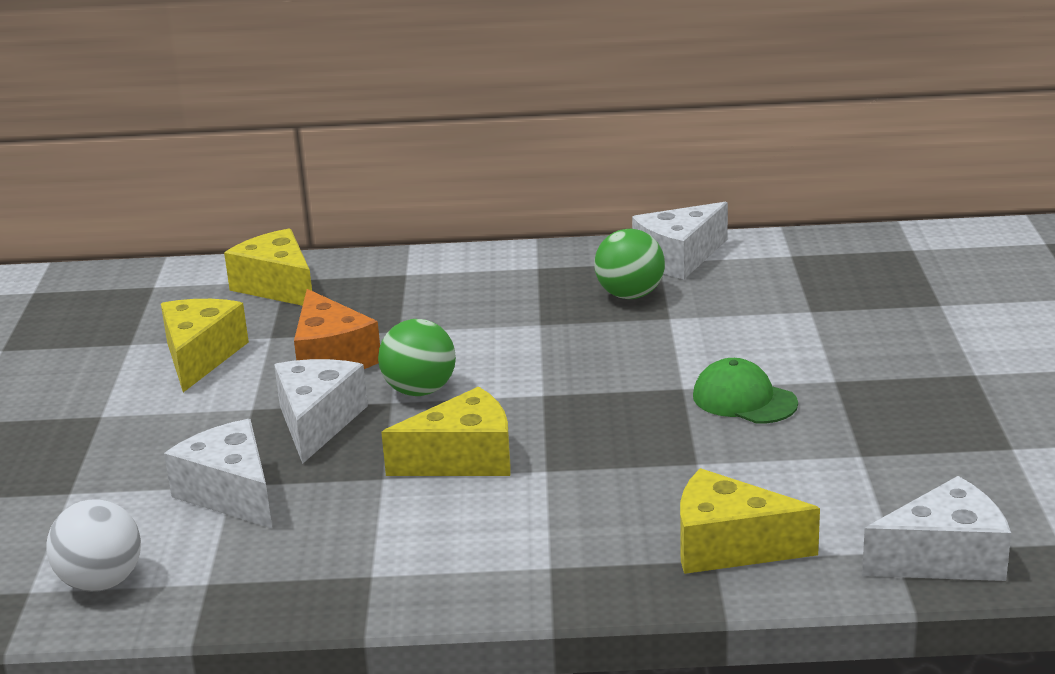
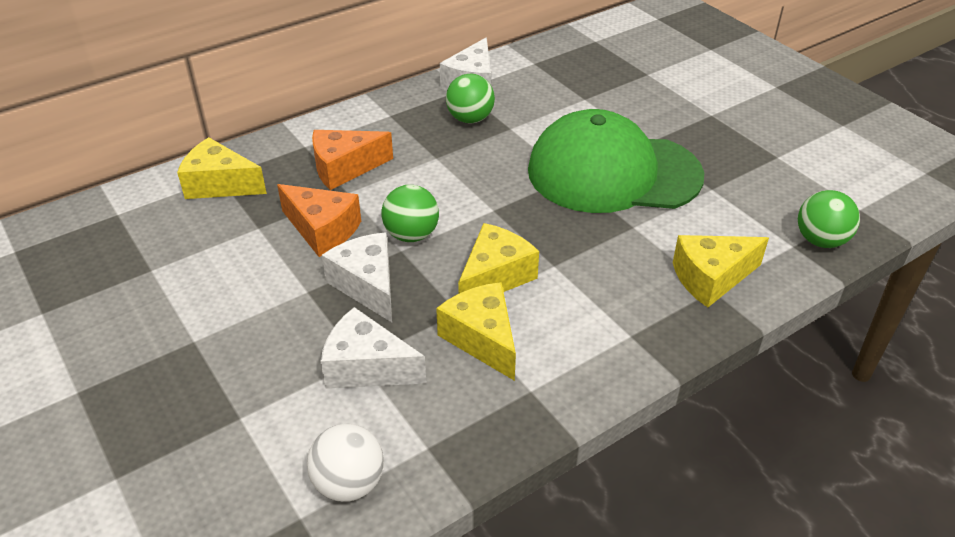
camera: 35 degrees left, 15 degrees up
yellow cheese [161,299,249,392] -> yellow cheese moved to [436,282,516,381]
green cap [693,358,798,424] -> green cap [528,109,704,213], size x2.43
white cheese [862,476,1011,581] -> green ball [798,190,860,248]
none -> orange cheese [312,130,393,190]

